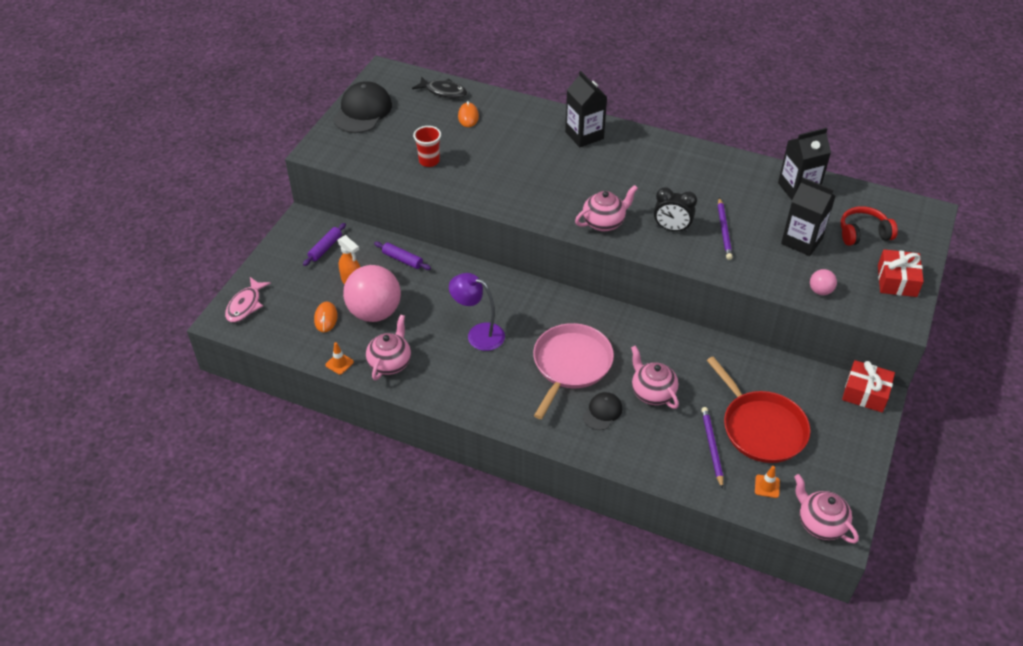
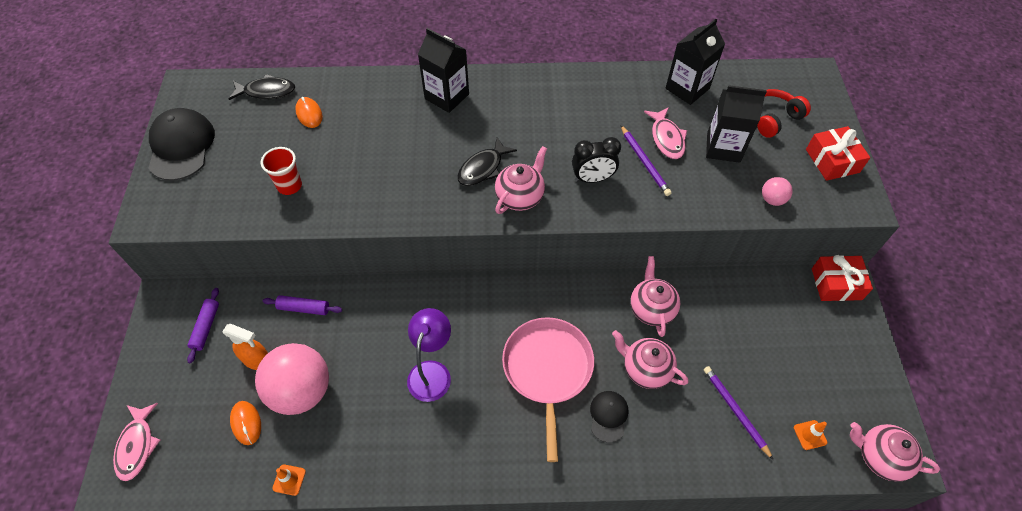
camera: 25 degrees left, 10 degrees up
pink teapot [366,315,411,380] -> pink teapot moved to [630,256,681,337]
purple lamp [449,273,505,351] -> purple lamp turned 105 degrees clockwise [407,308,451,402]
red pan [707,357,810,463] -> none
none -> black fish [457,138,517,186]
none -> pink fish [644,107,687,159]

